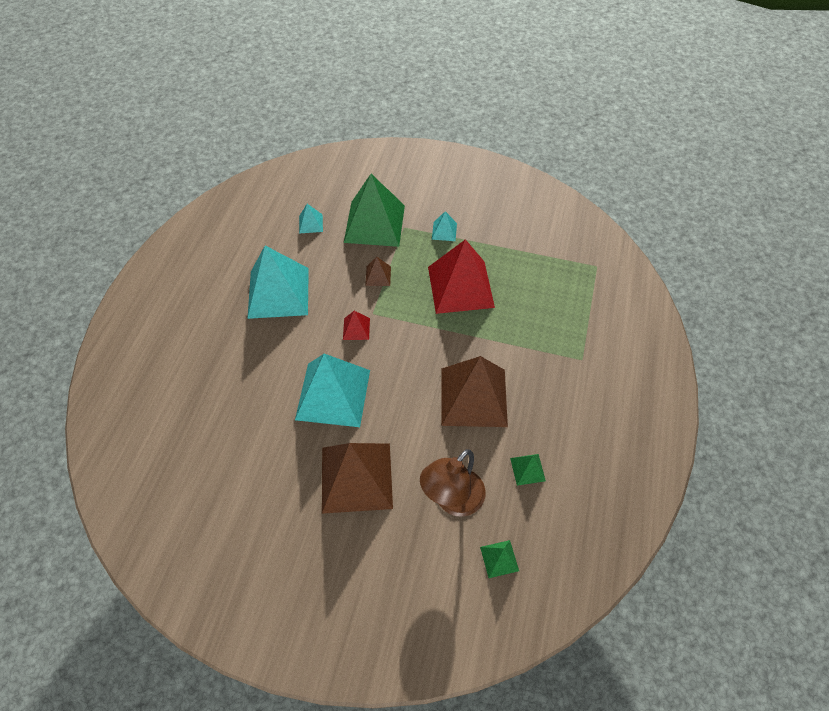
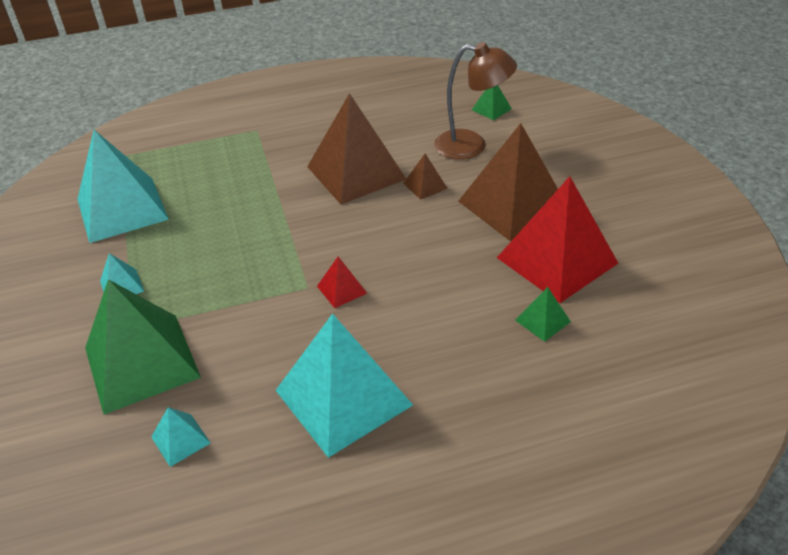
camera: 120 degrees left, 15 degrees down
turquoise pyramid [295,354,370,427] -> turquoise pyramid moved to [77,130,169,243]
brown pyramid [365,257,391,286] -> brown pyramid moved to [403,154,448,200]
red pyramid [428,239,495,314] -> red pyramid moved to [497,176,618,303]
green pyramid [510,454,546,486] -> green pyramid moved to [515,287,571,342]

